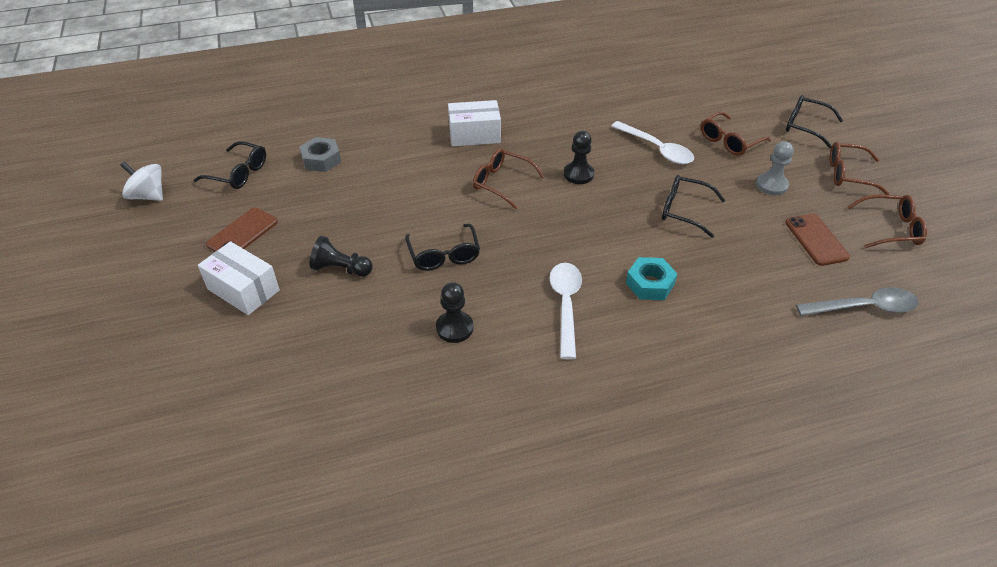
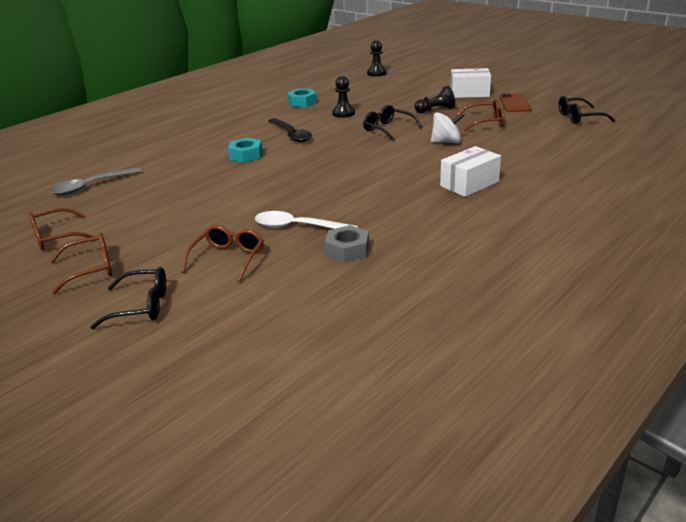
camera: 150 degrees right, 15 degrees down
white spinning top [120,162,163,201] -> white spinning top moved to [431,112,464,143]
grey nut [300,137,341,172] -> grey nut moved to [325,225,369,263]
brown glasses [473,148,545,209] -> brown glasses moved to [456,99,505,132]
white spoon [549,263,582,359] -> black spoon [268,118,312,142]
black pawn [564,131,594,184] -> black pawn moved to [367,40,387,76]
black glasses [662,175,726,238] -> none
grey pawn [756,141,794,195] -> none
brown phone [785,214,850,266] -> none
none -> turquoise nut [287,89,317,107]

